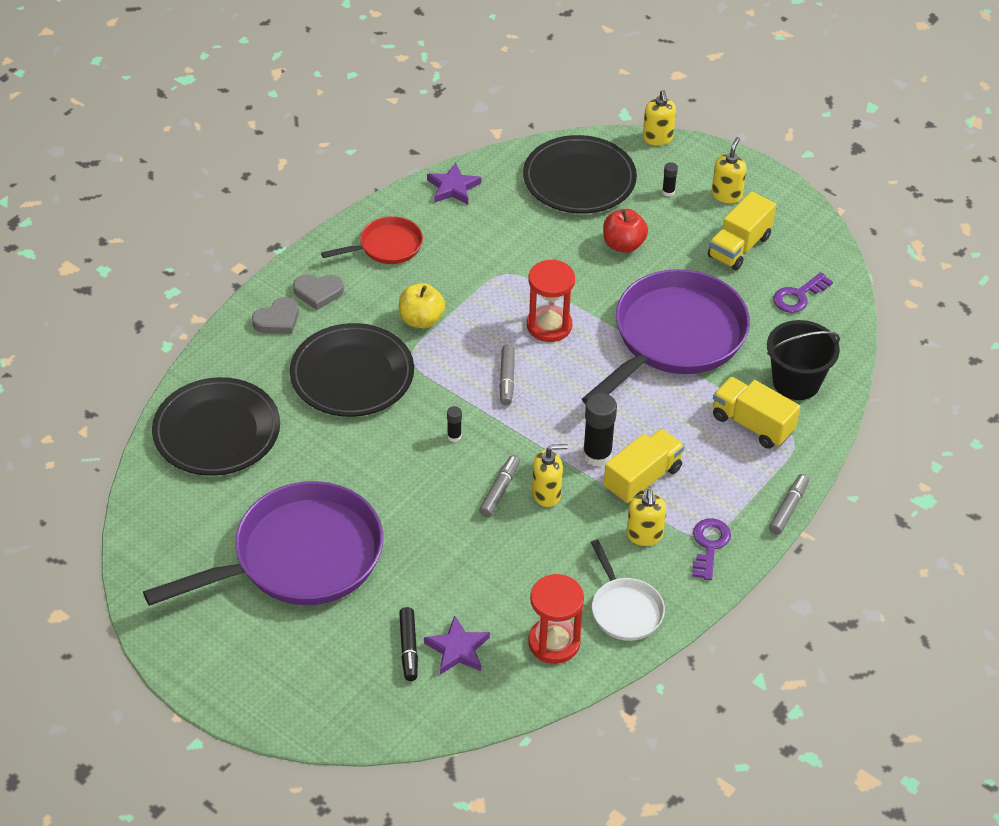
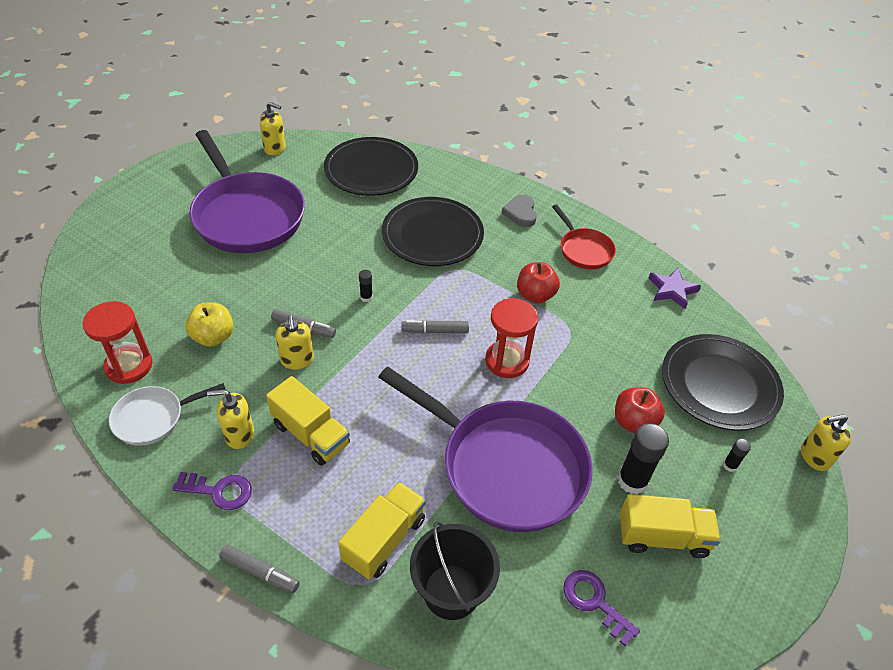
camera: 85 degrees right, 0 degrees up
grey heart [252,297,299,334] -> none
yellow apple [399,283,445,328] -> yellow apple moved to [185,302,233,347]
black marker [399,607,418,681] -> none
purple star [424,615,490,675] -> none
black glue stick [583,393,617,467] -> black glue stick moved to [617,423,669,494]
yellow truck [708,191,776,270] -> yellow truck turned 150 degrees clockwise [620,494,721,558]
yellow soap dispenser [712,137,747,203] -> yellow soap dispenser moved to [260,102,286,155]
none -> red apple [517,262,560,303]

